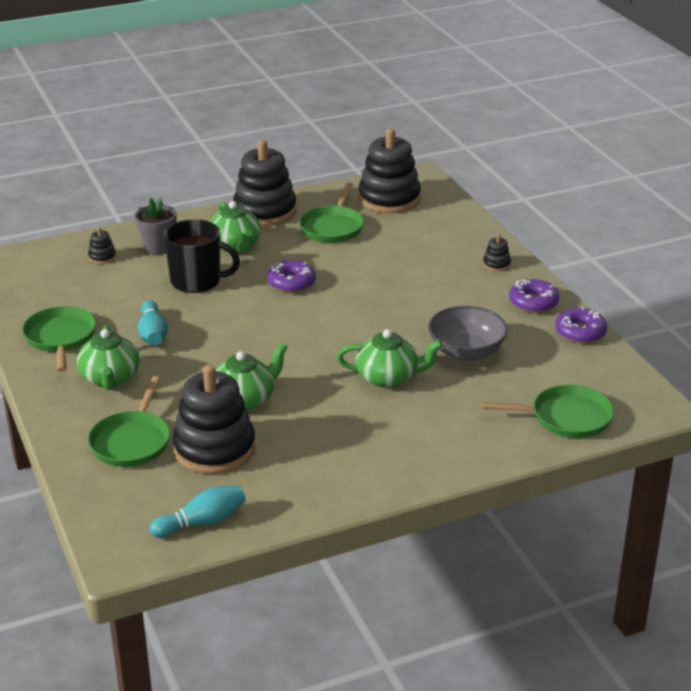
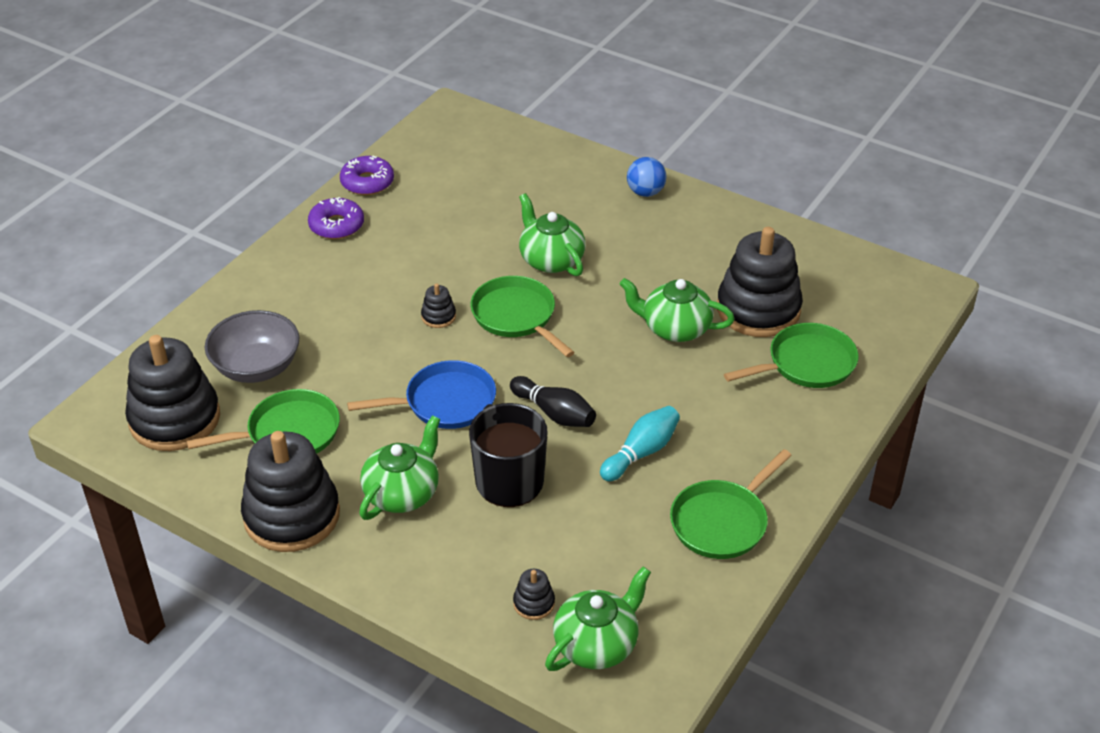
camera: 125 degrees left, 10 degrees up
green teapot [77,325,140,390] -> green teapot moved to [545,567,651,671]
grey flower pot [134,198,177,255] -> none
turquoise bowling pin [150,485,246,538] -> none
purple donut [267,260,316,293] -> blue pan [347,360,496,429]
grey bowl [428,306,508,361] -> grey bowl moved to [205,310,299,383]
green pan [482,385,614,438] -> green pan moved to [470,276,575,357]
black stacking toy [483,234,511,271] -> black stacking toy moved to [421,284,456,328]
none -> black bowling pin [510,376,596,427]
none -> blue ball [627,157,666,197]

